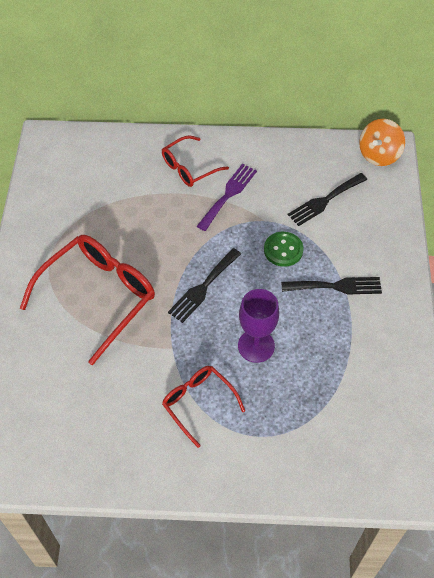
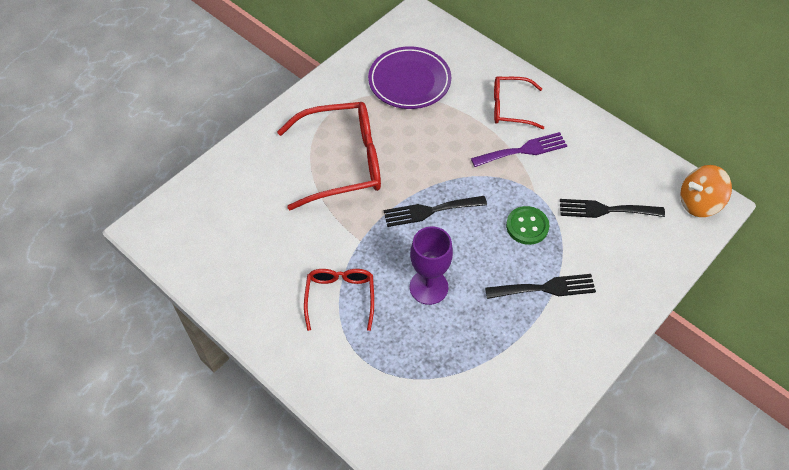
camera: 40 degrees right, 0 degrees up
black fork [281,277,382,295] -> black fork turned 45 degrees counterclockwise [485,274,596,299]
none -> purple plate [368,46,451,109]

